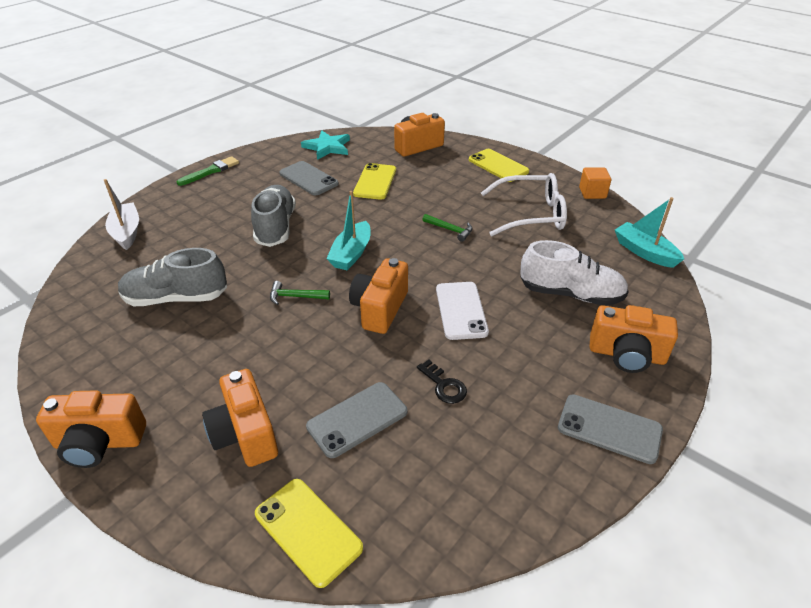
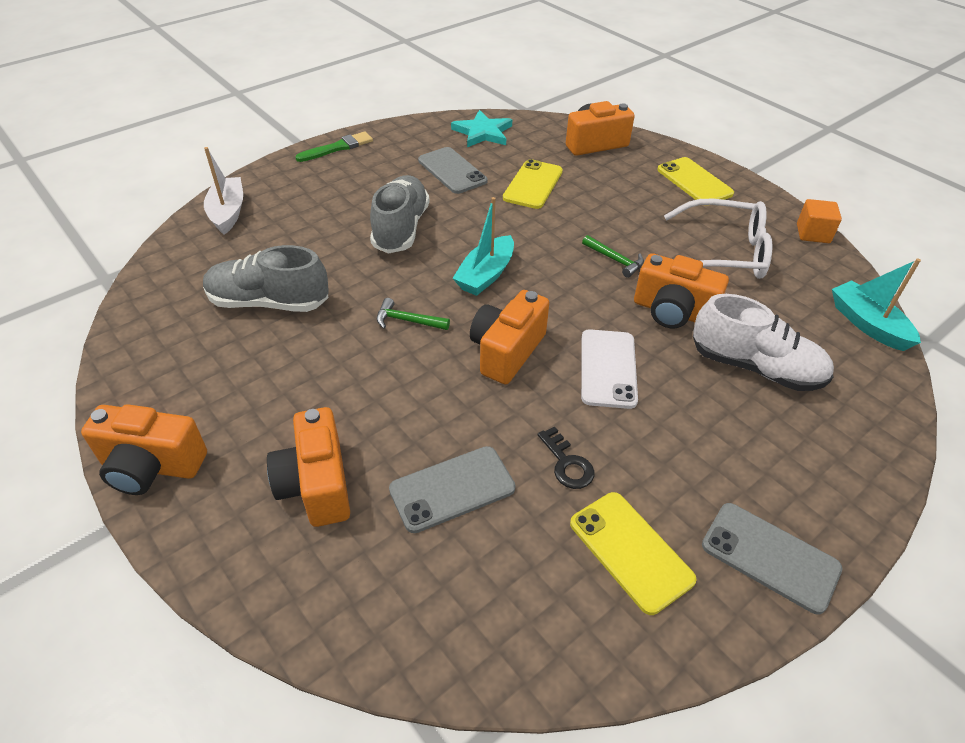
camera: 10 degrees right, 5 degrees up
yellow phone [255,479,363,588] -> yellow phone moved to [570,492,697,615]
orange camera [590,305,678,373] -> orange camera moved to [634,253,729,328]

